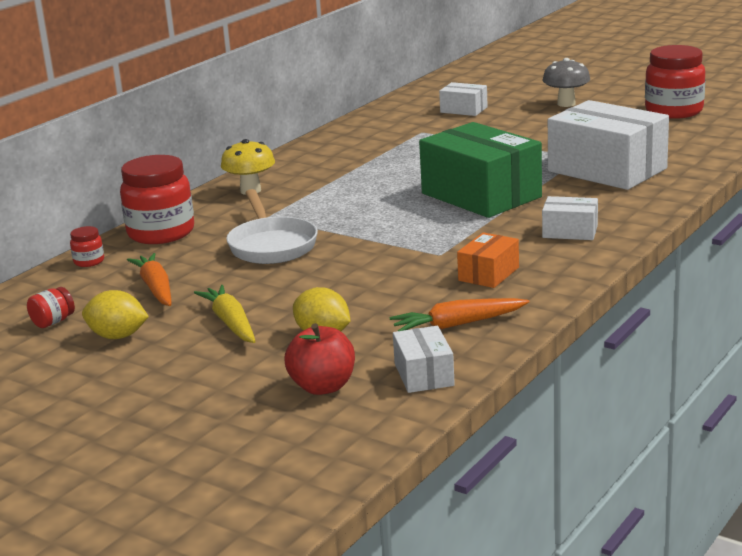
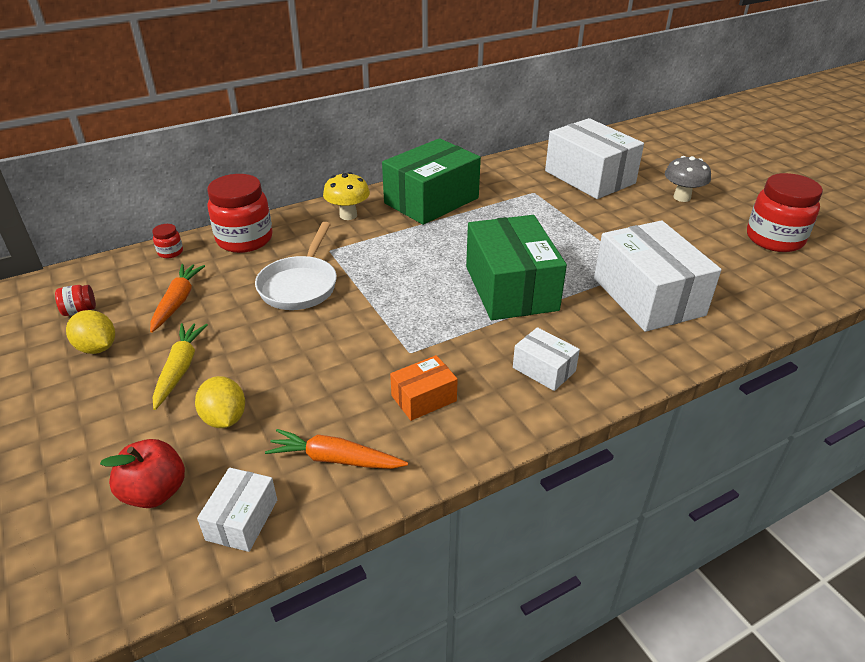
camera: 25 degrees right, 15 degrees up
white box [439,82,488,116] -> white box [545,118,644,199], size x2.09
none -> green box [382,138,481,225]

